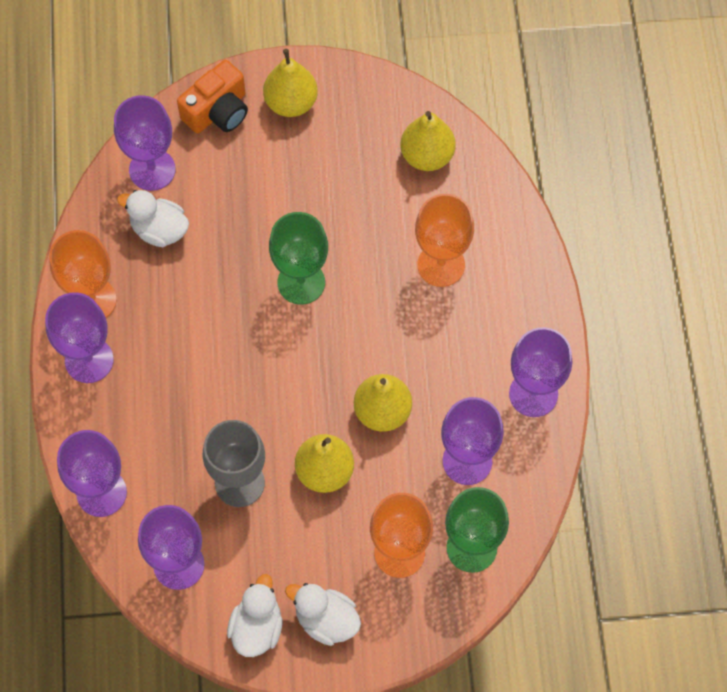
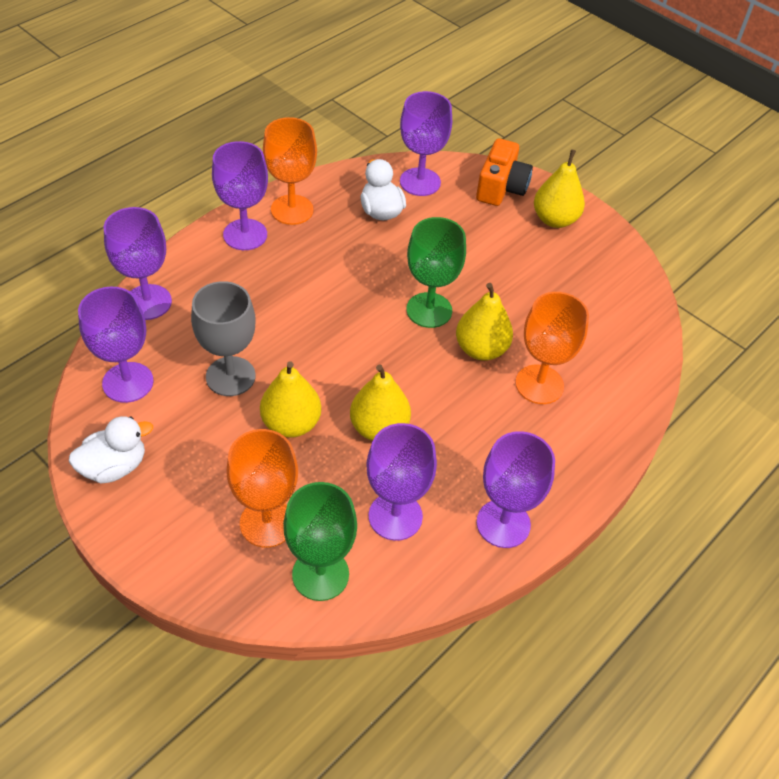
camera: 45 degrees right, 15 degrees down
orange camera [177,60,248,133] -> orange camera turned 75 degrees counterclockwise [476,138,533,206]
white duck [285,583,361,646] -> none
yellow pear [400,111,456,171] -> yellow pear moved to [456,283,513,361]

